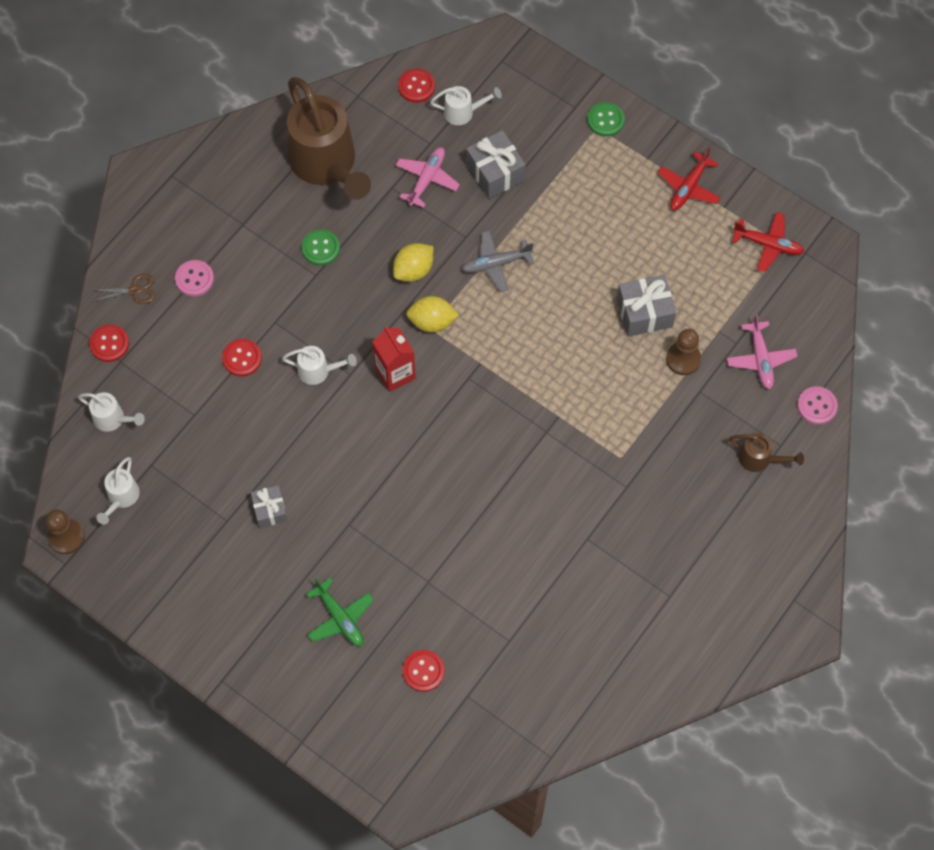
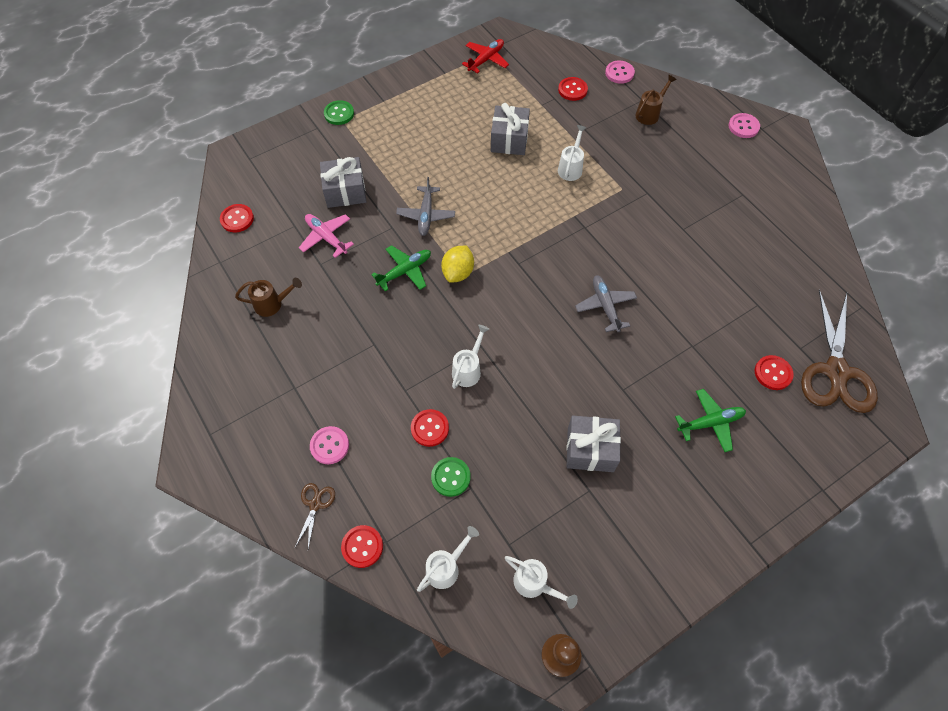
camera: 70 degrees left, 5 degrees down
grey gift [251,485,288,528] -> grey gift [567,416,621,472], size x1.57
brown watering can [287,77,371,200] -> brown watering can [235,278,302,317], size x0.44
green button [302,229,340,266] -> green button moved to [431,457,471,497]
red carton [372,326,416,392] -> none
yellow lemon [393,243,433,282] -> green plane [371,245,431,291]
white watering can [430,86,502,125] -> white watering can moved to [558,125,587,181]
red plane [657,148,721,211] -> none
brown pawn [666,329,701,375] -> none
pink plane [727,314,798,389] -> red button [558,77,588,101]
none -> grey plane [575,276,637,332]
none -> pink button [728,113,760,138]
none -> brown scissors [801,289,878,413]

